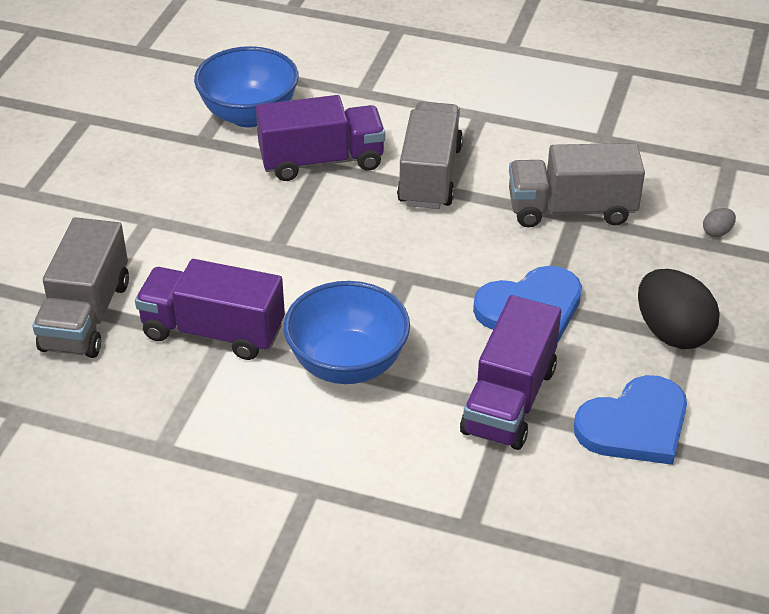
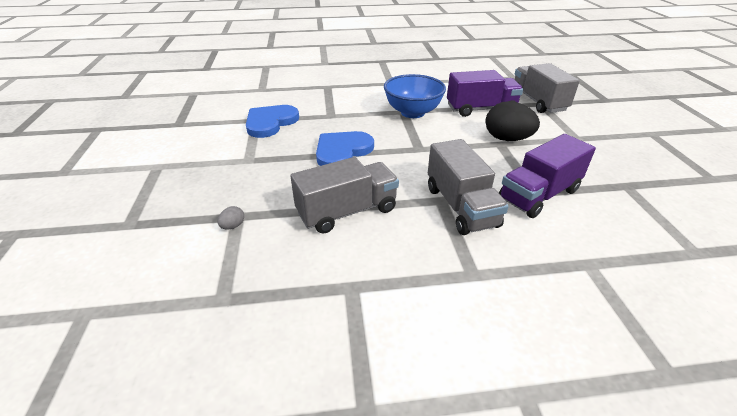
camera: 155 degrees right, 5 degrees down
blue bowl [194,46,299,127] -> none
purple truck [460,295,561,450] -> none
black egg [638,269,720,349] -> black egg moved to [485,101,540,141]

